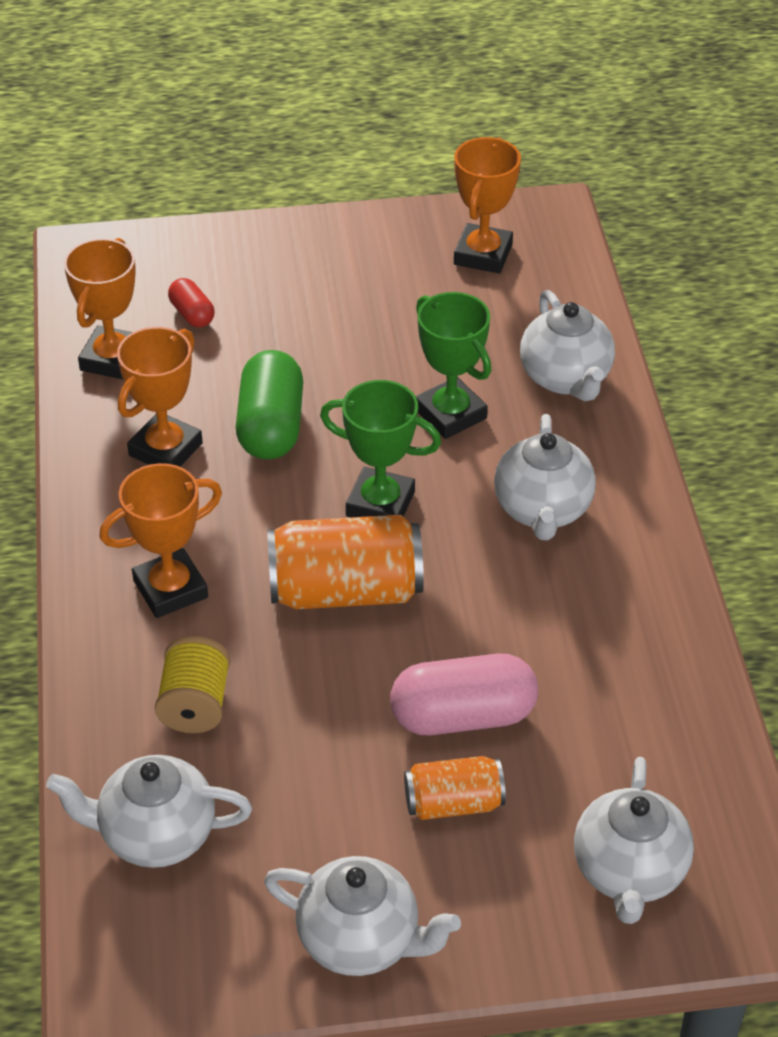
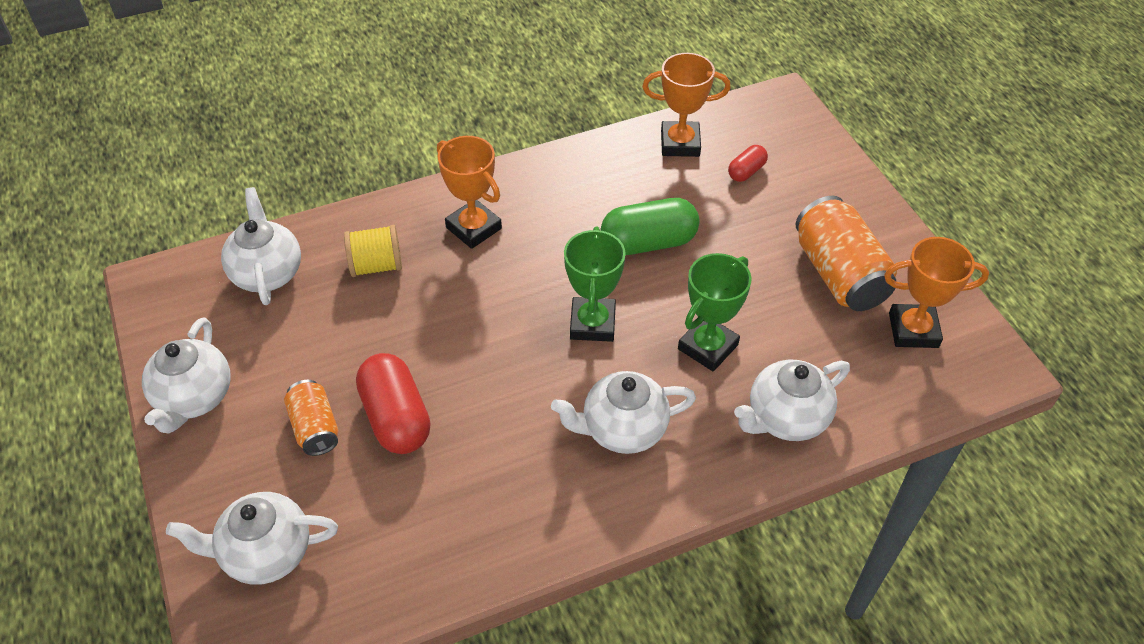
camera: 75 degrees right, 5 degrees up
orange trophy [117,327,203,467] -> none
orange can [267,515,424,610] -> orange can moved to [796,196,897,311]
pink capsule [390,653,538,735] -> red capsule [356,353,431,454]

